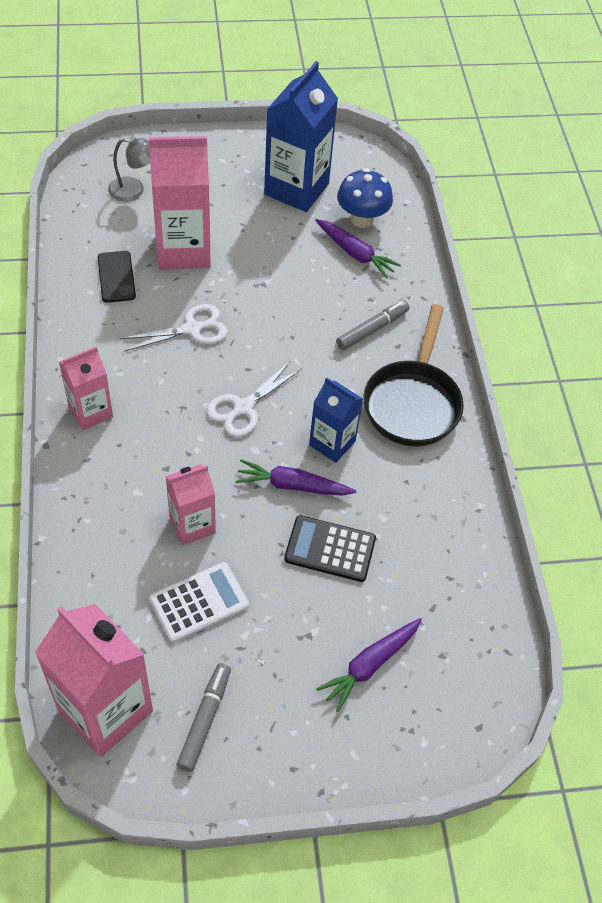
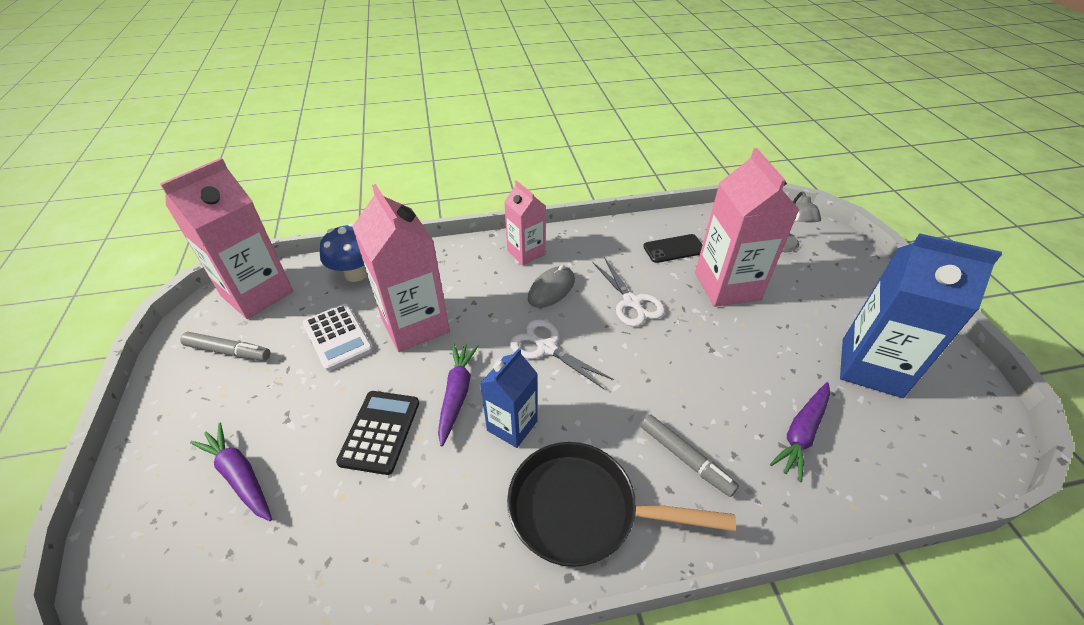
camera: 90 degrees right, 10 degrees down
pink carton [165,464,216,545] -> pink carton [352,184,450,352], size x1.70
blue mushroom [337,168,393,228] -> blue mushroom moved to [319,223,367,282]
none -> grey mouse [528,265,575,308]

